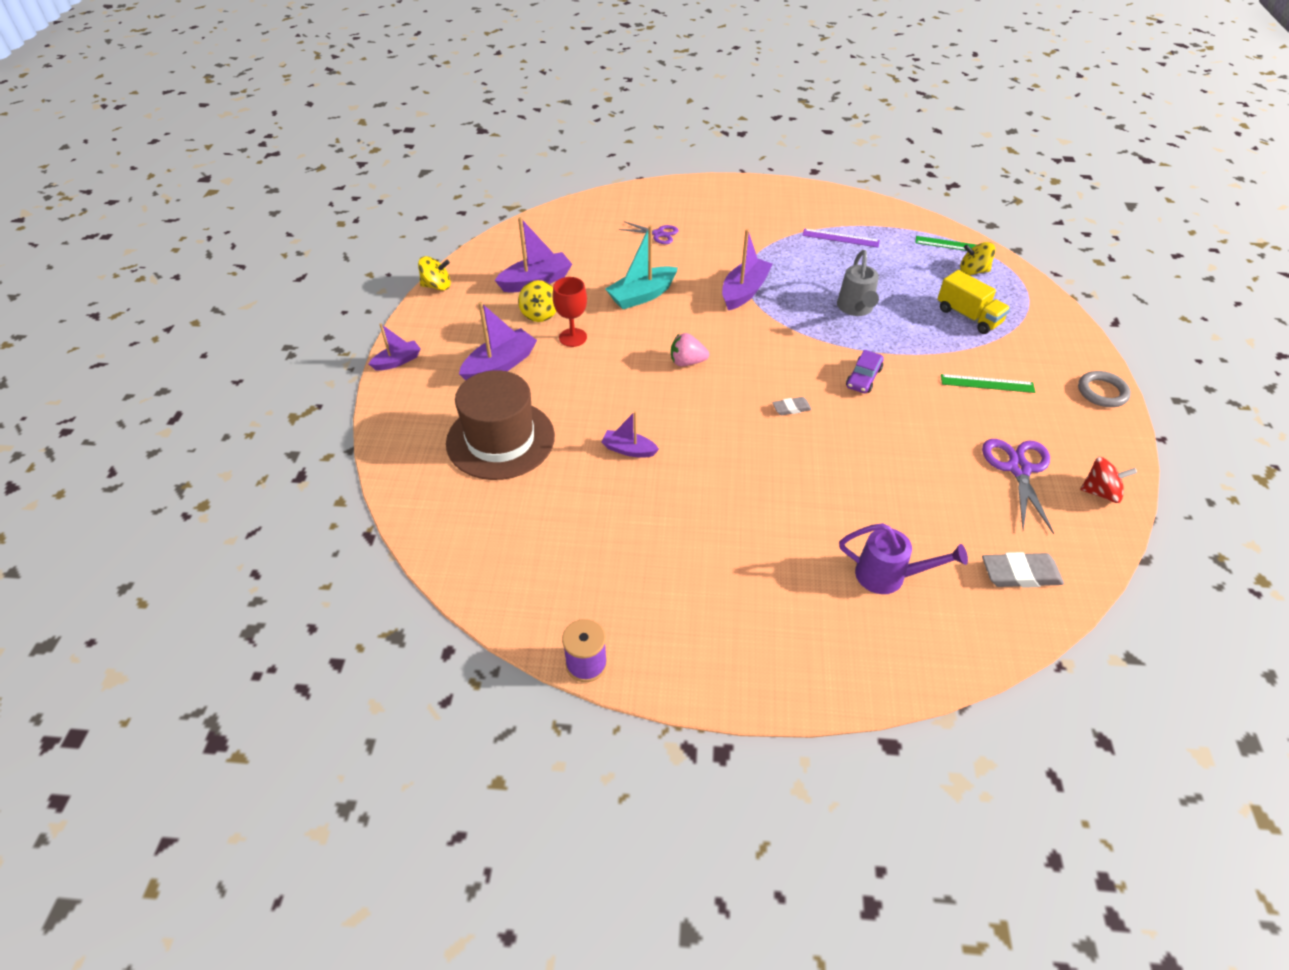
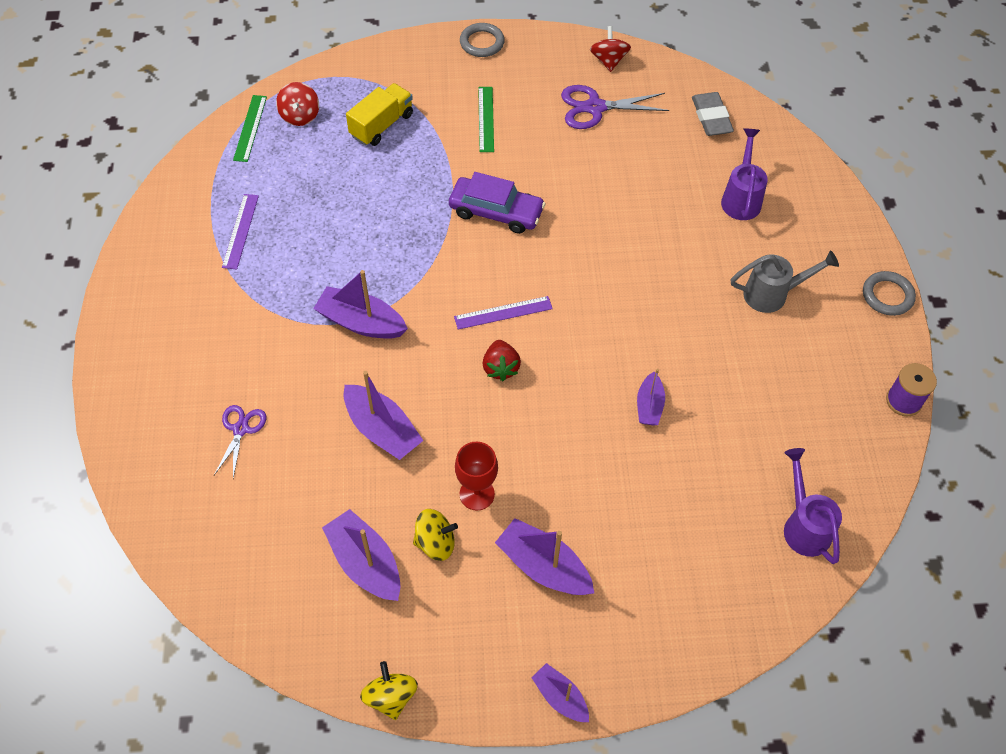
camera: 100 degrees left, 10 degrees up
brown hat [446,370,555,480] -> none
turquoise boat [605,225,678,309] -> purple boat [344,371,424,460]
pink strawberry [671,333,709,366] -> red strawberry [482,340,521,381]
grey eraser [772,397,812,415] -> none
grey watering can [837,250,879,316] -> grey watering can moved to [731,250,839,313]
purple car [846,350,884,393] -> purple car [449,172,546,234], size x1.59
yellow spinning top [960,242,996,275] -> red spinning top [276,82,319,126]
none -> purple ruler [454,296,553,330]
none -> purple watering can [784,448,842,564]
none -> grey ring [863,271,916,316]

